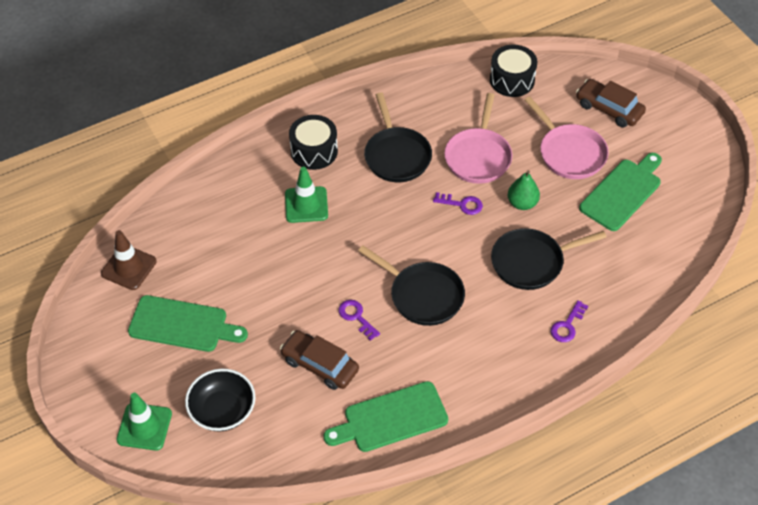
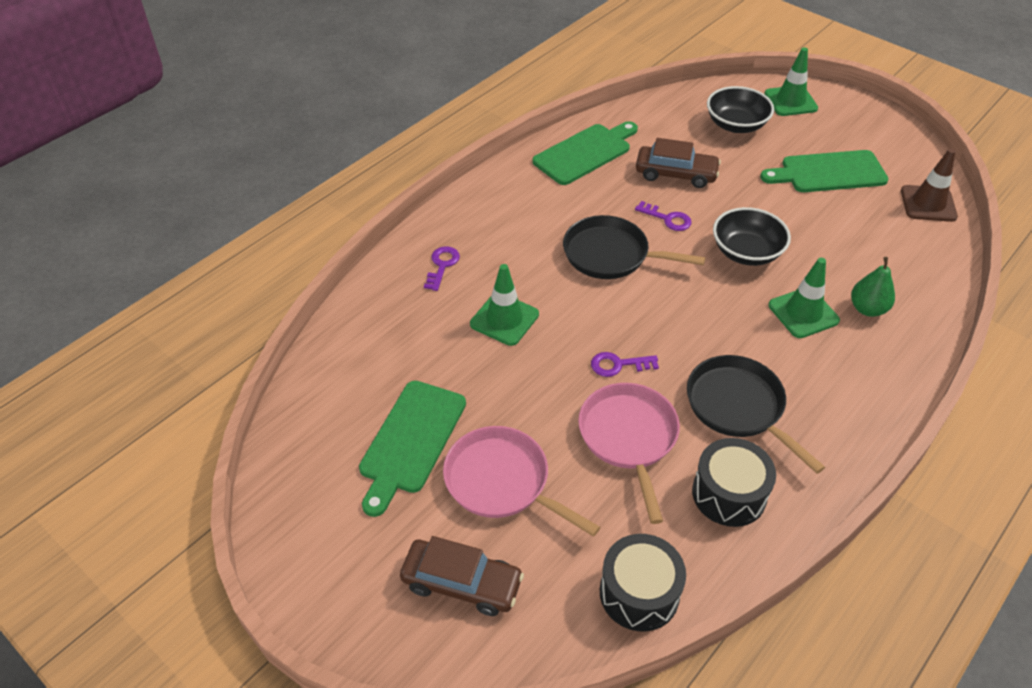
camera: 160 degrees right, 5 degrees down
black drum [289,115,338,170] -> black drum moved to [692,438,776,527]
black pan [491,228,607,290] -> green traffic cone [470,264,539,346]
green pear [508,170,540,210] -> green pear moved to [851,257,895,317]
none -> black bowl [713,207,791,266]

